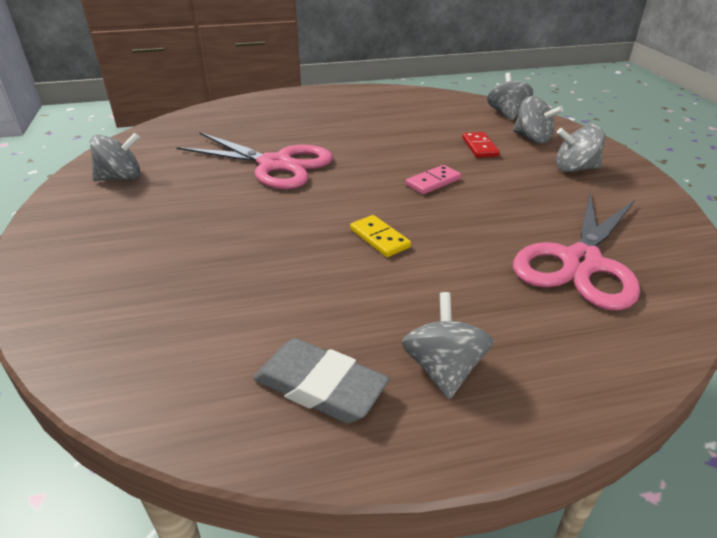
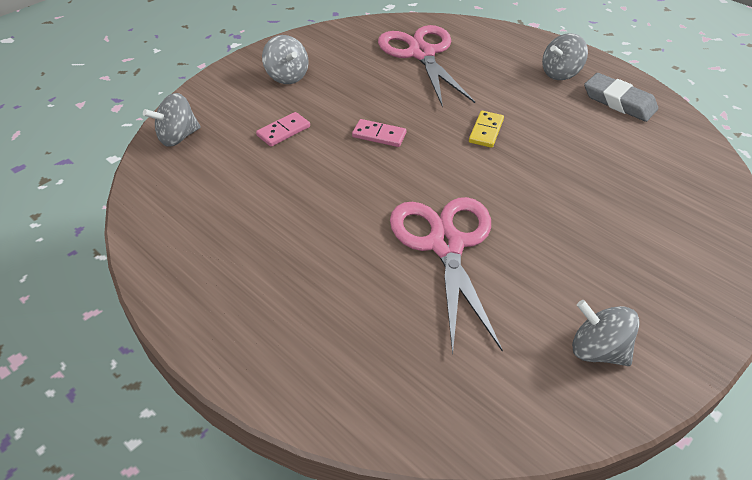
camera: 125 degrees left, 10 degrees up
grey eraser [253,338,390,423] -> grey eraser turned 45 degrees counterclockwise [584,73,658,122]
red domino [462,132,500,158] -> pink domino [256,112,310,147]
grey spinning top [513,96,563,143] -> none
pink scissors [513,191,640,310] -> pink scissors turned 105 degrees counterclockwise [378,25,475,108]

